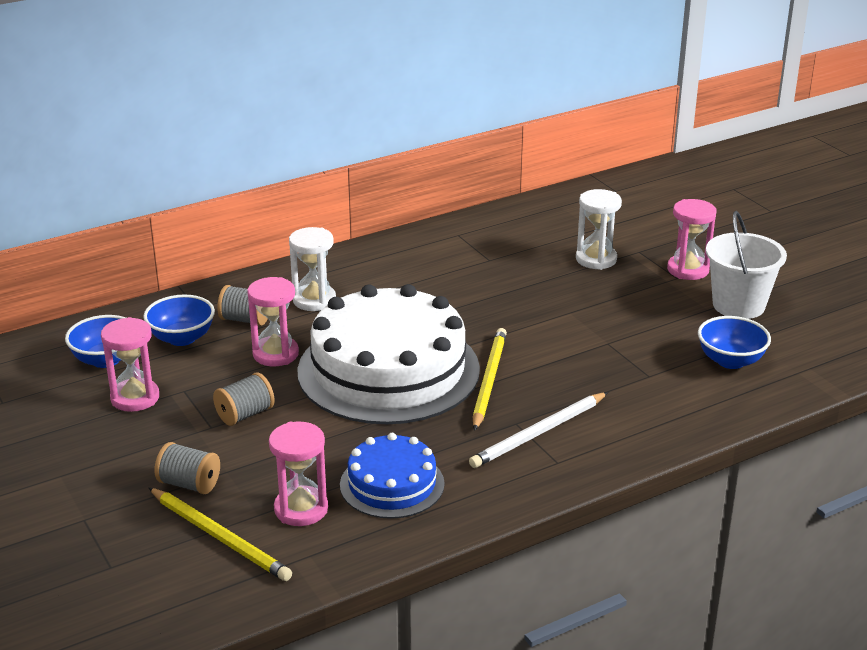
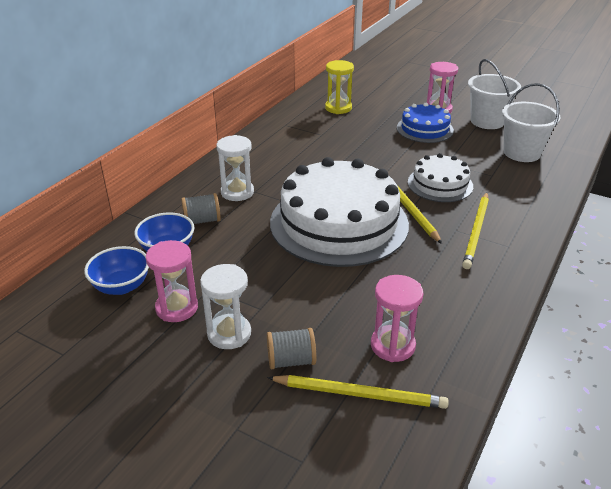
camera: 30 degrees left, 5 degrees up
grey spool [213,372,275,426] -> none
pink hourglass [247,277,299,366] -> none
blue cake [340,433,445,519] -> blue cake moved to [397,103,454,143]
white pencil [469,392,608,468] -> yellow pencil [462,192,489,269]
white hourglass [576,189,622,270] -> white hourglass moved to [200,264,251,349]
blue bowl [698,316,771,369] -> white bucket [502,83,561,162]
none -> yellow hourglass [325,60,354,114]
none -> white cake [408,153,473,202]

